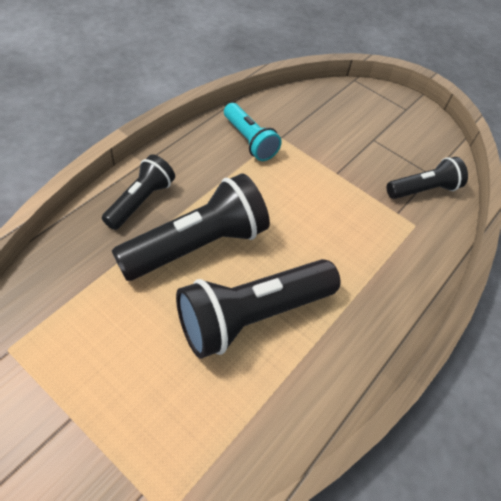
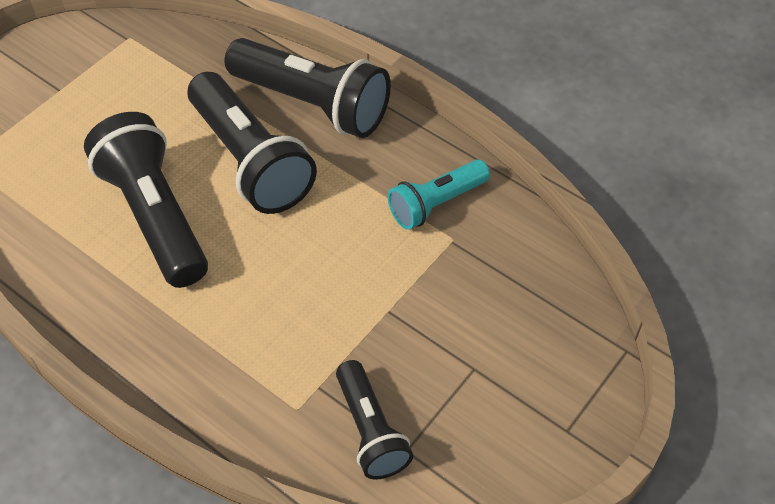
camera: 95 degrees right, 0 degrees up
black flashlight [102,154,175,230] -> black flashlight [224,38,391,138], size x1.70

